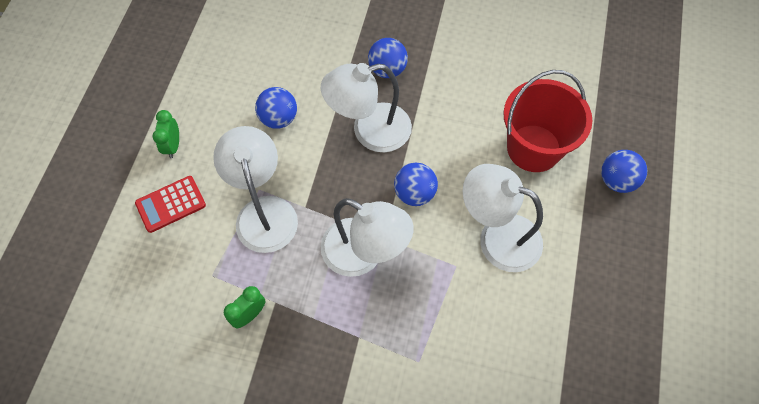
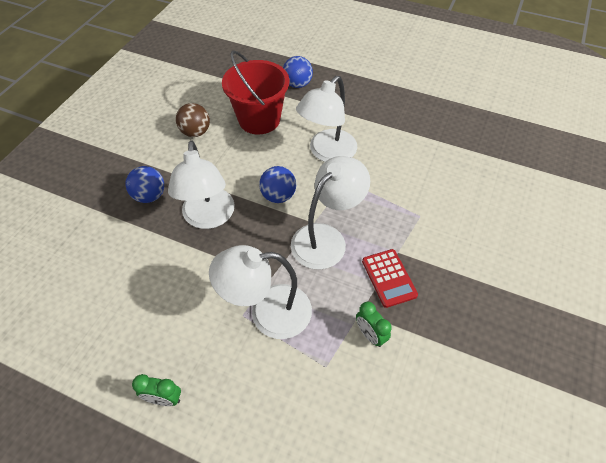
camera: 80 degrees left, 10 degrees down
red calculator [135,176,206,233] -> red calculator moved to [362,249,418,308]
blue ball [255,87,297,129] -> none
none -> brown ball [176,103,210,137]

